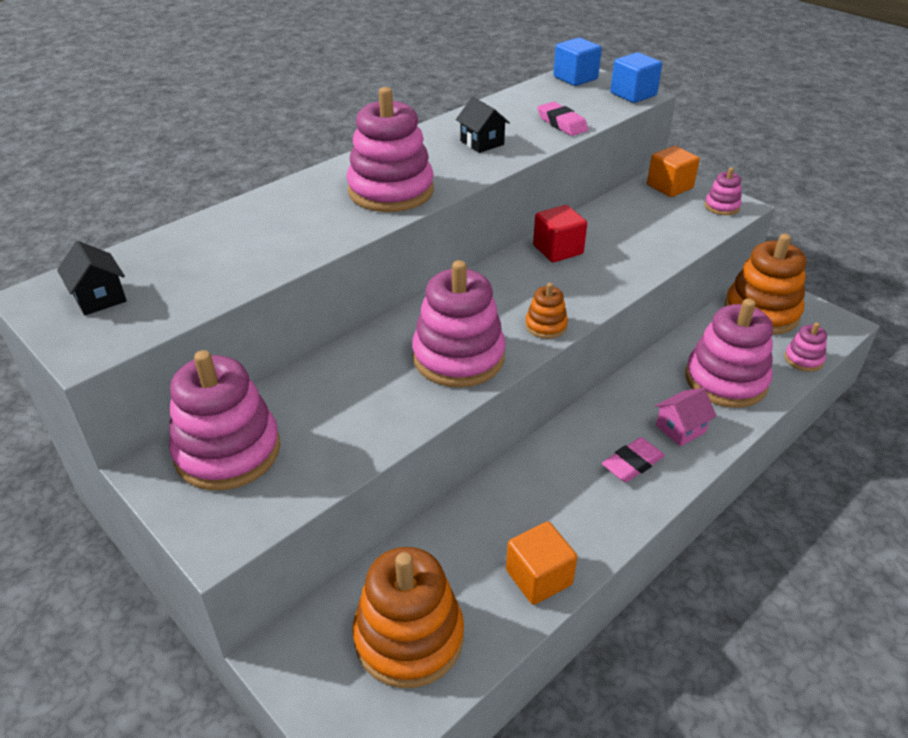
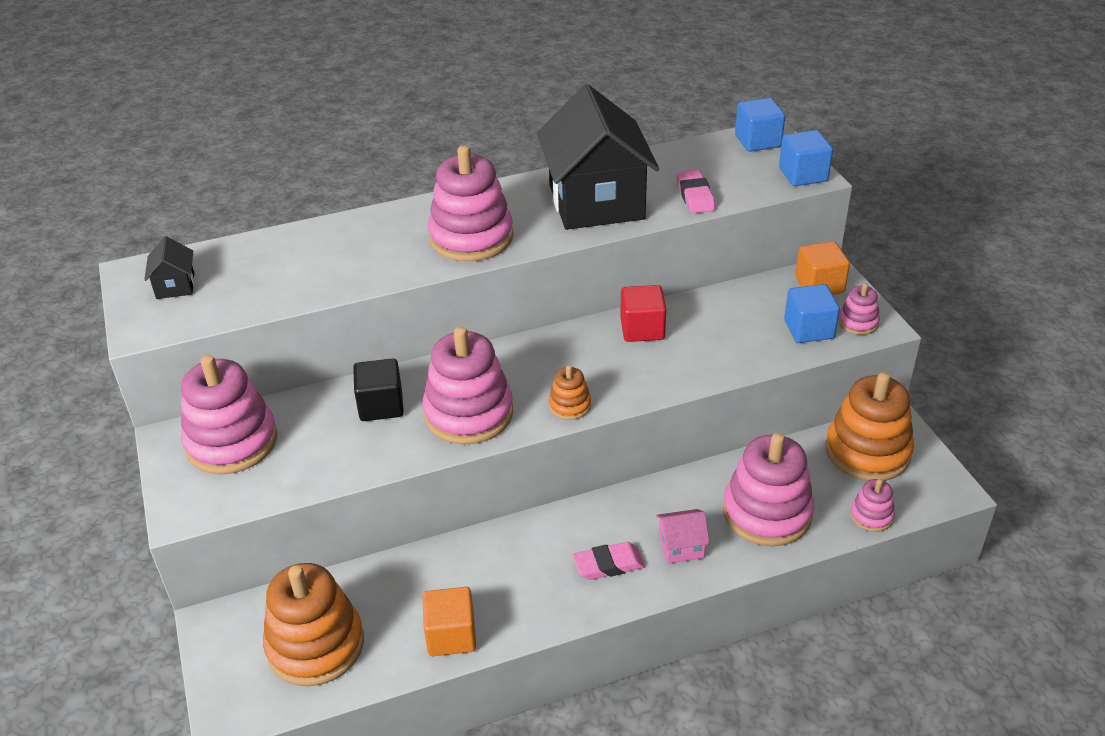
camera: 25 degrees right, 0 degrees up
black house [456,97,510,153] -> black house [537,84,659,230], size x2.46
none -> black cube [353,358,404,421]
none -> blue cube [784,284,840,343]

